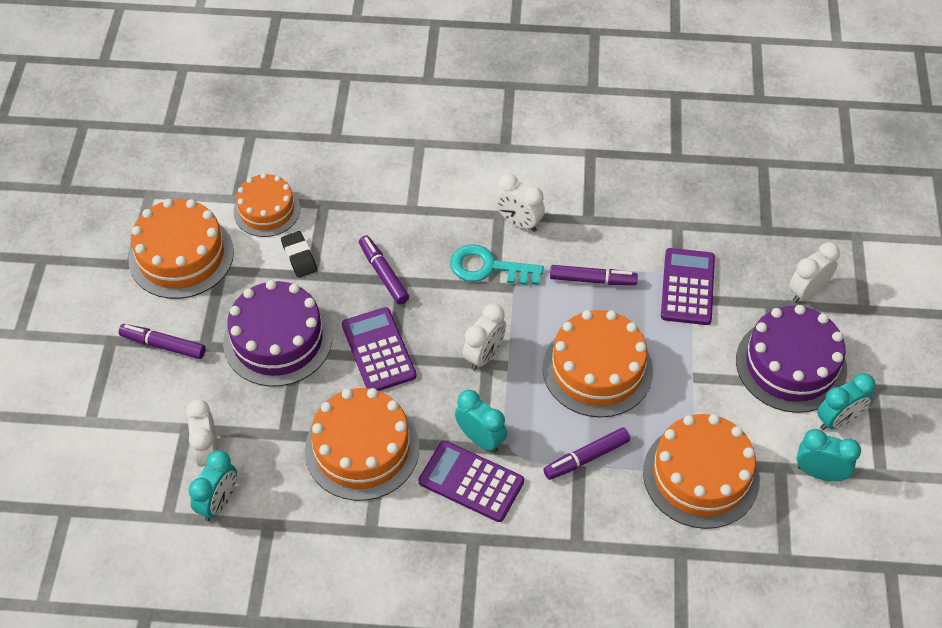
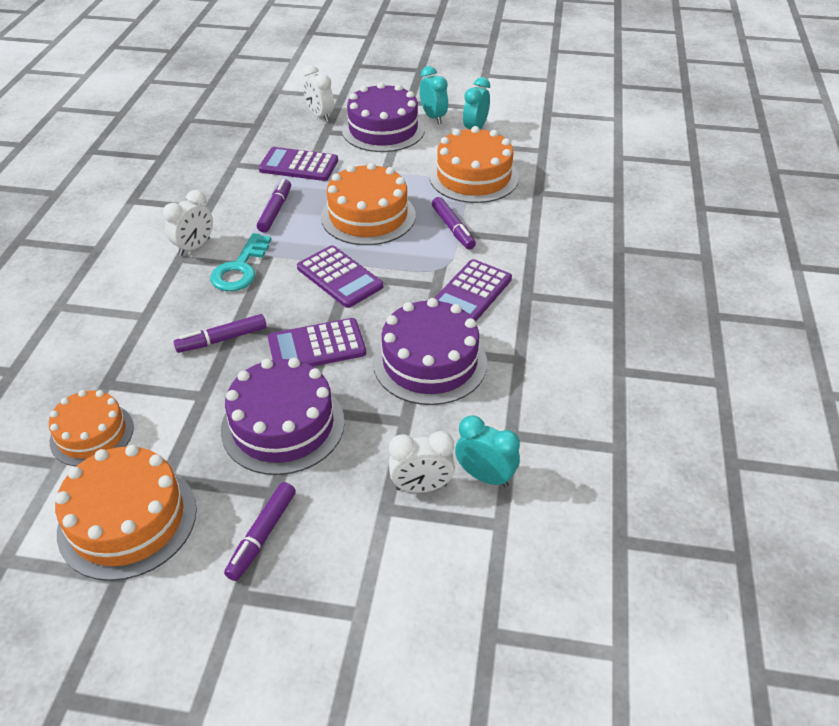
camera: 85 degrees left, 10 degrees down
black eraser [281,231,317,278] -> none
orange cake [305,388,419,501] -> purple cake [373,298,487,405]
turquoise clock [455,390,507,453] -> none
white clock [463,304,506,370] -> purple calculator [297,245,383,308]

